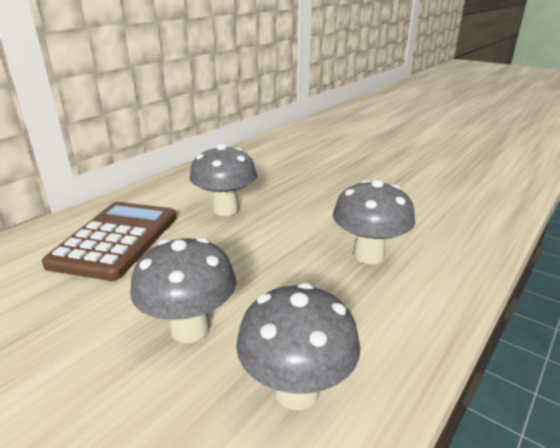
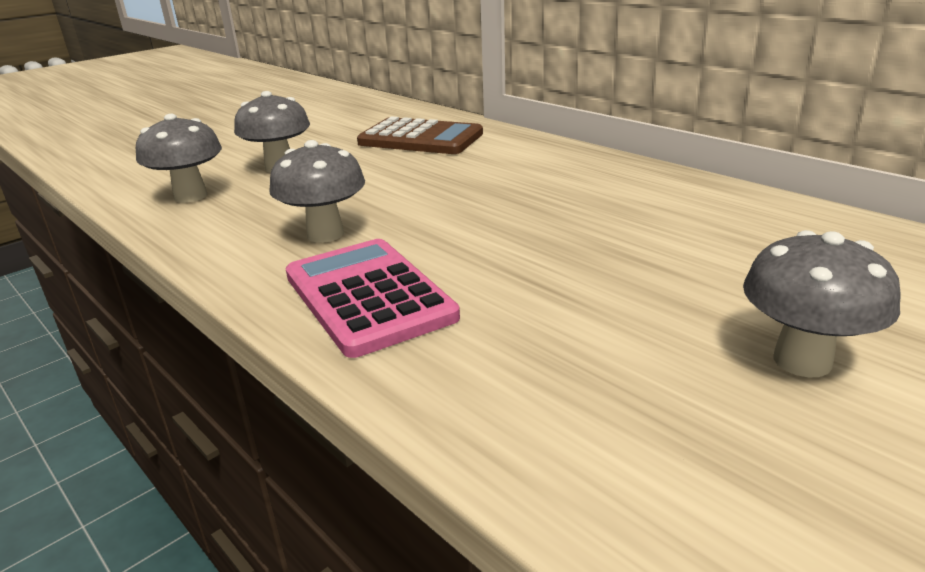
camera: 100 degrees right, 0 degrees up
grey mushroom [190,144,257,216] -> grey mushroom moved to [743,230,901,378]
none -> pink calculator [285,239,460,358]

